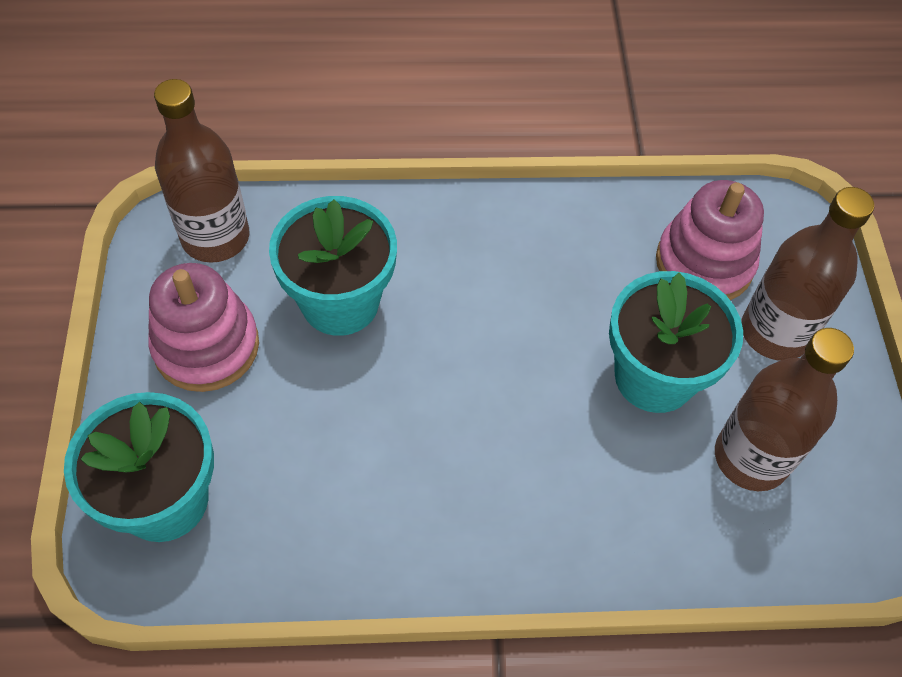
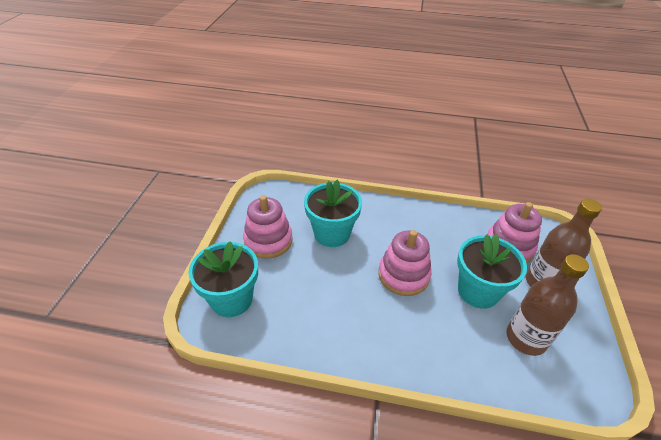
camera: 15 degrees right, 15 degrees down
brown bottle [154,79,249,263] -> none
none -> pink stacking toy [378,230,432,296]

